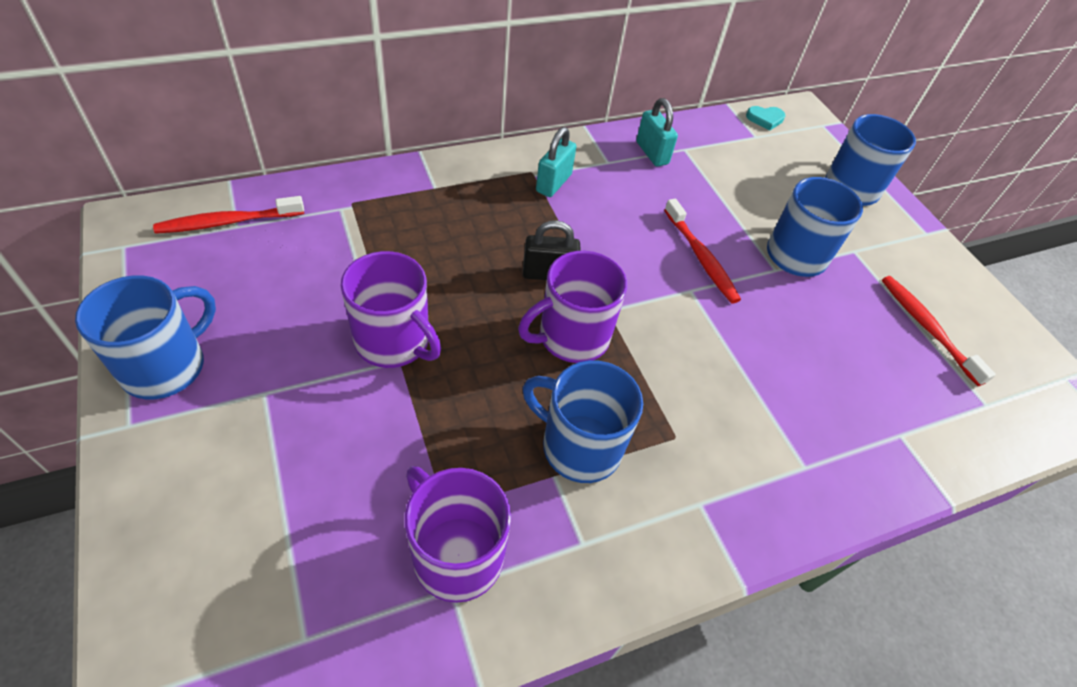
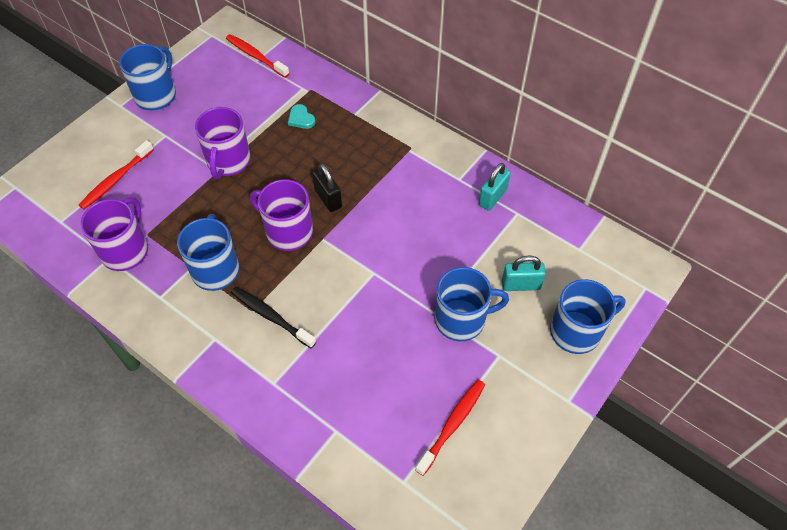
camera: 65 degrees right, 5 degrees up
blue mug [75,275,216,399] -> blue mug turned 75 degrees counterclockwise [119,44,176,111]
turquoise padlock [536,127,576,197] -> turquoise padlock moved to [502,255,546,291]
red toothbrush [664,199,741,304] -> red toothbrush moved to [79,140,154,209]
turquoise heart [746,106,785,130] -> turquoise heart moved to [288,104,315,129]
none -> black toothbrush [231,286,316,348]

